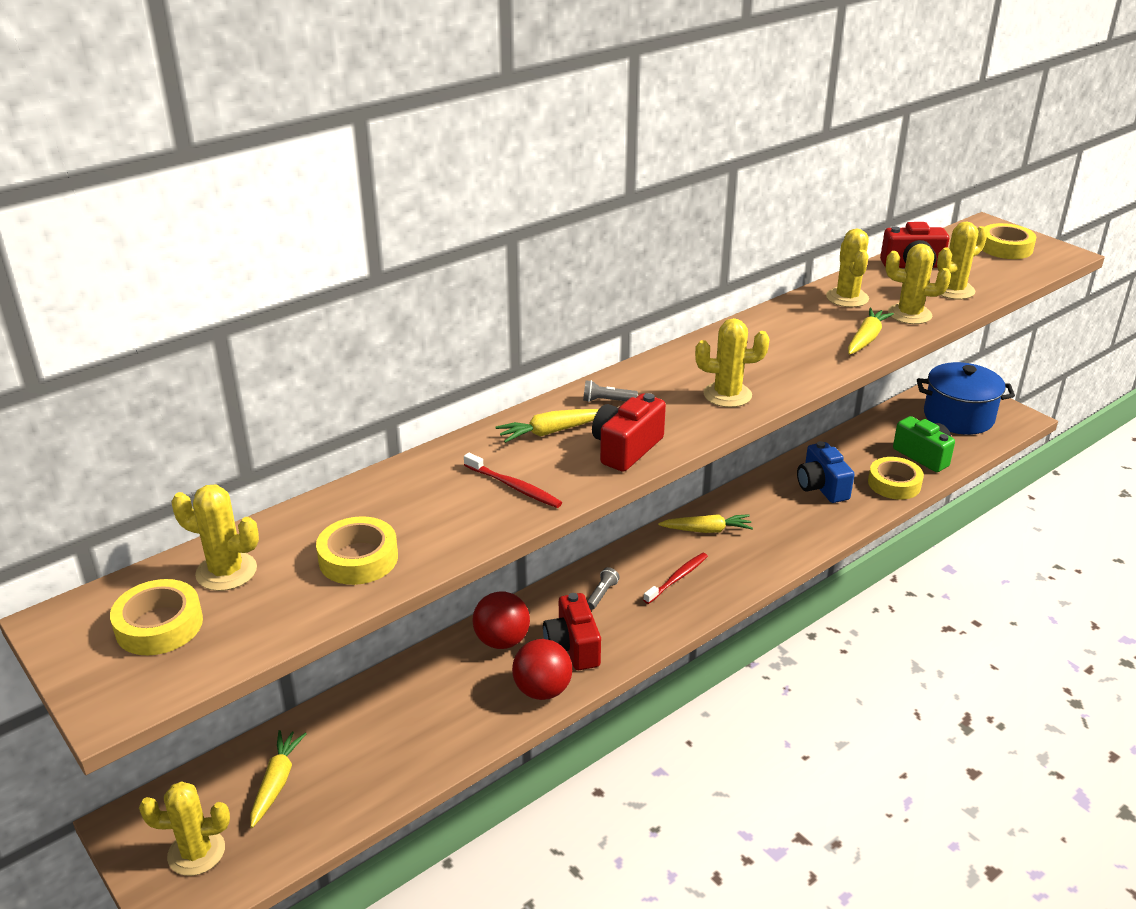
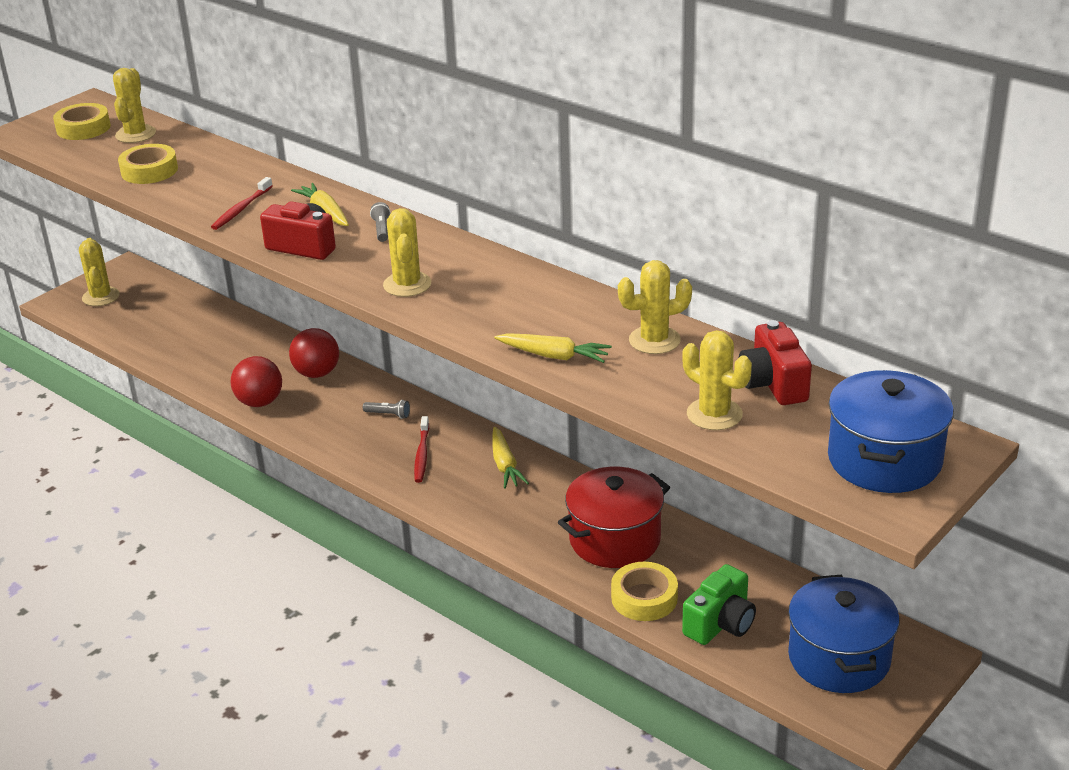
camera: 80 degrees right, 0 degrees up
yellow carrot [250,730,306,828] -> none
red camera [543,593,601,670] -> none
red toothbrush [643,553,708,604] -> red toothbrush turned 60 degrees clockwise [414,416,429,483]
blue camera [797,441,855,503] -> red pot [558,467,670,568]
yellow cactus [885,244,951,324] -> none
yellow tape [982,223,1036,259] -> blue pot [828,370,954,493]

